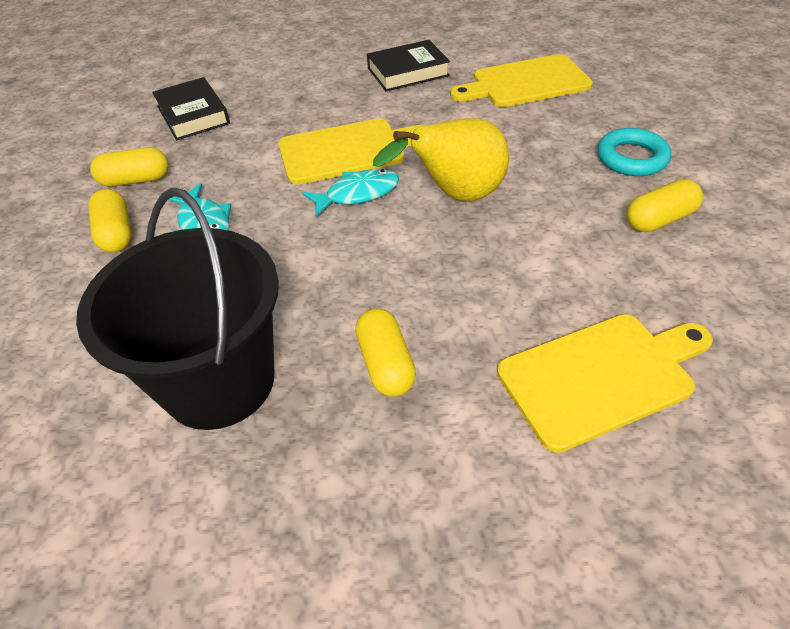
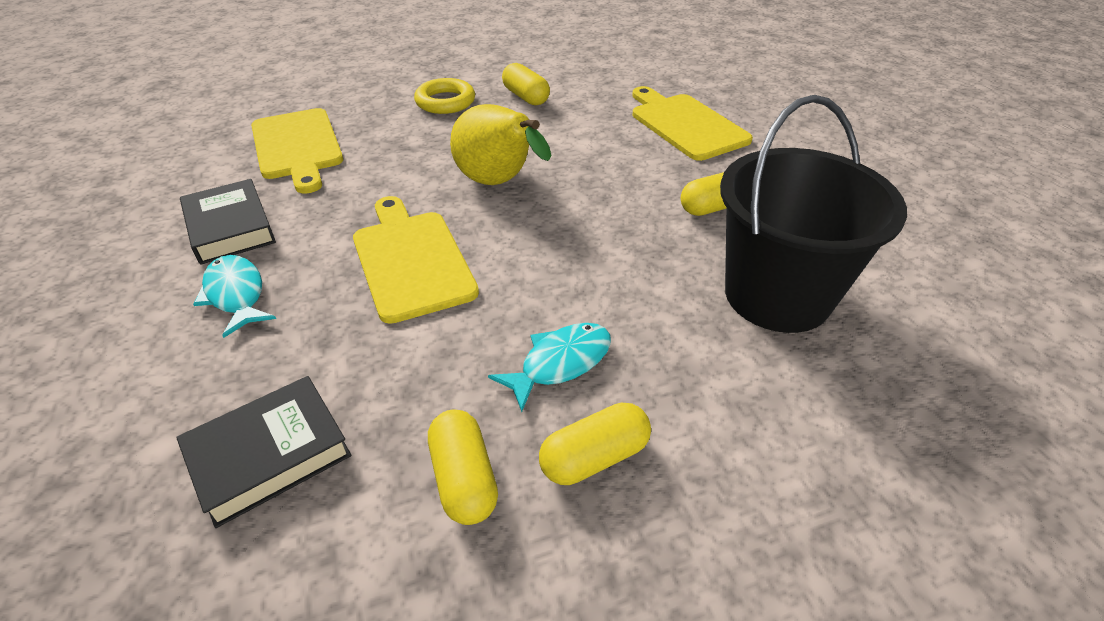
camera: 100 degrees left, 5 degrees down
turquoise fish [302,169,399,217] -> turquoise fish moved to [193,255,276,338]
turquoise ring [597,128,671,176] -> yellow ring [414,78,475,114]

